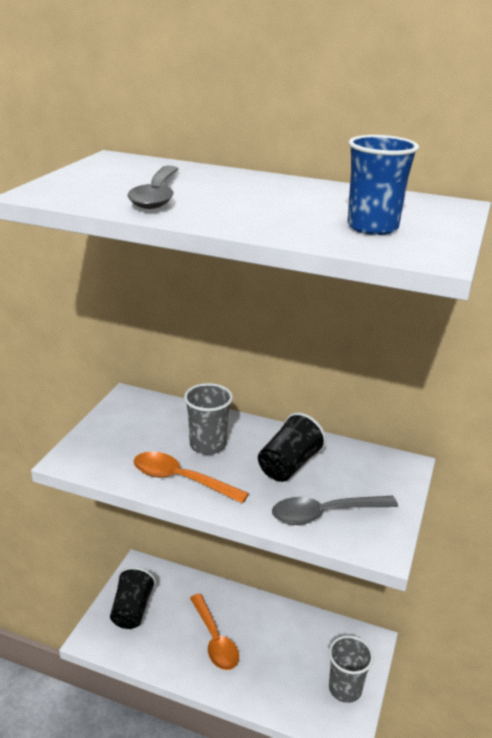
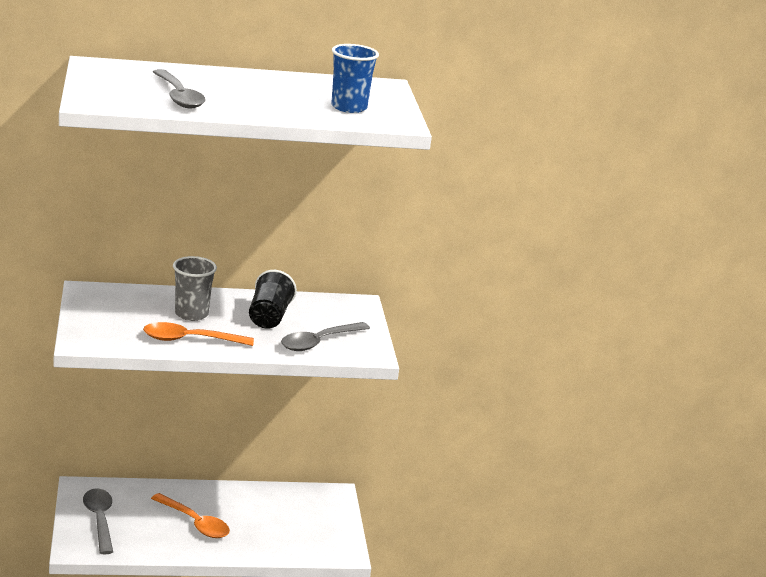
camera: 30 degrees left, 5 degrees down
black cup [110,567,156,629] -> grey spoon [83,488,113,554]
grey cup [329,635,374,703] -> none

